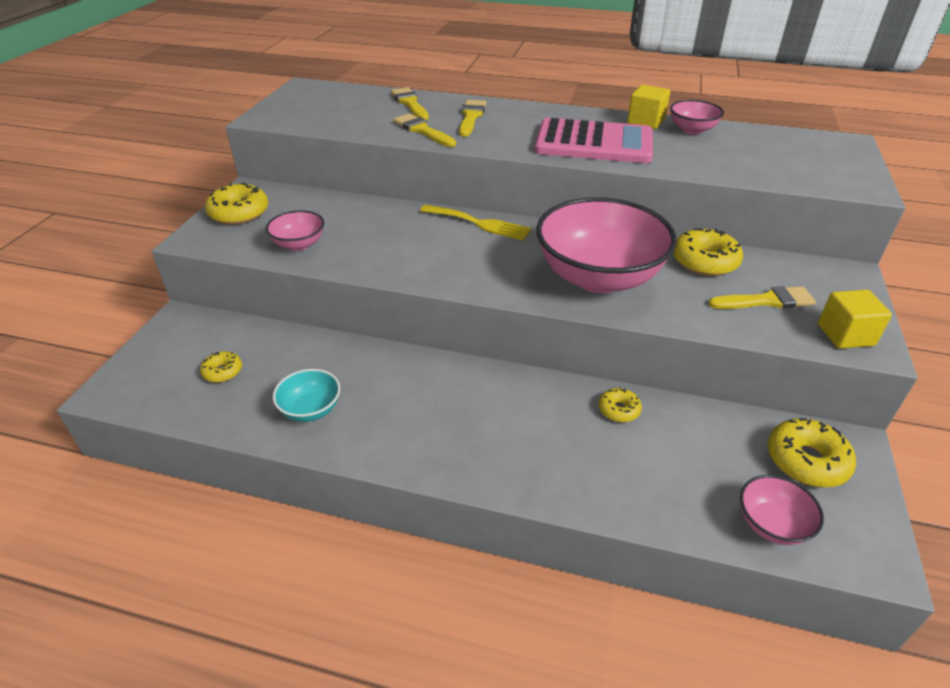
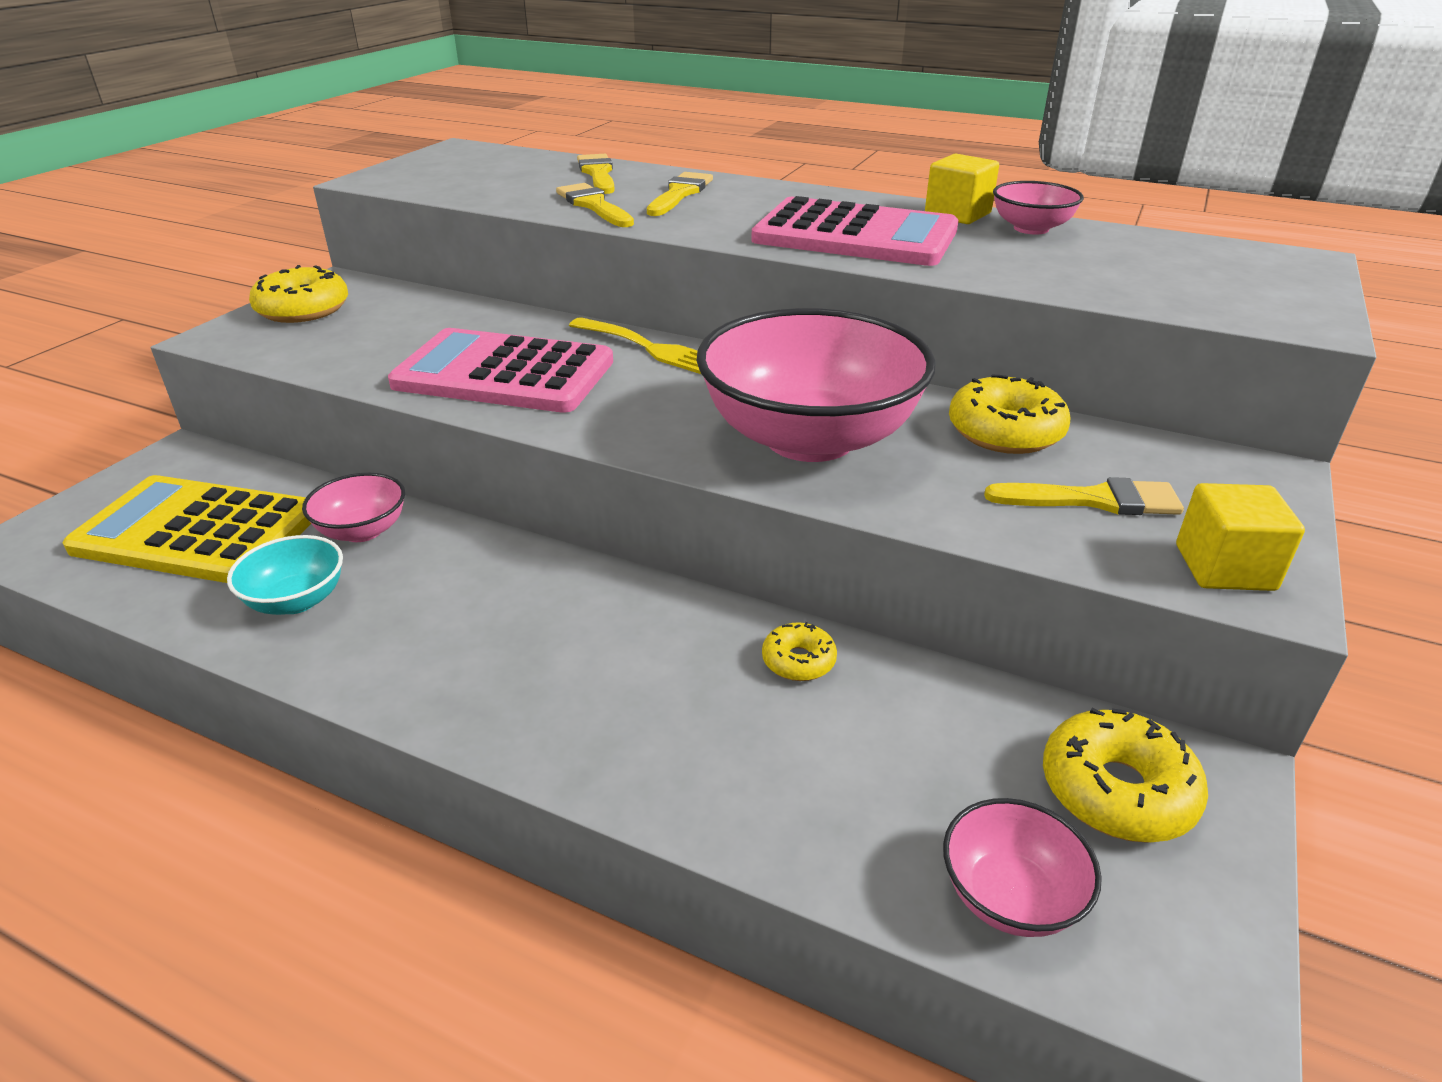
camera: 10 degrees right, 5 degrees down
yellow donut [200,351,242,382] -> yellow calculator [63,475,311,583]
pink bowl [266,210,324,251] -> pink bowl moved to [302,473,405,542]
none -> pink calculator [388,328,613,413]

